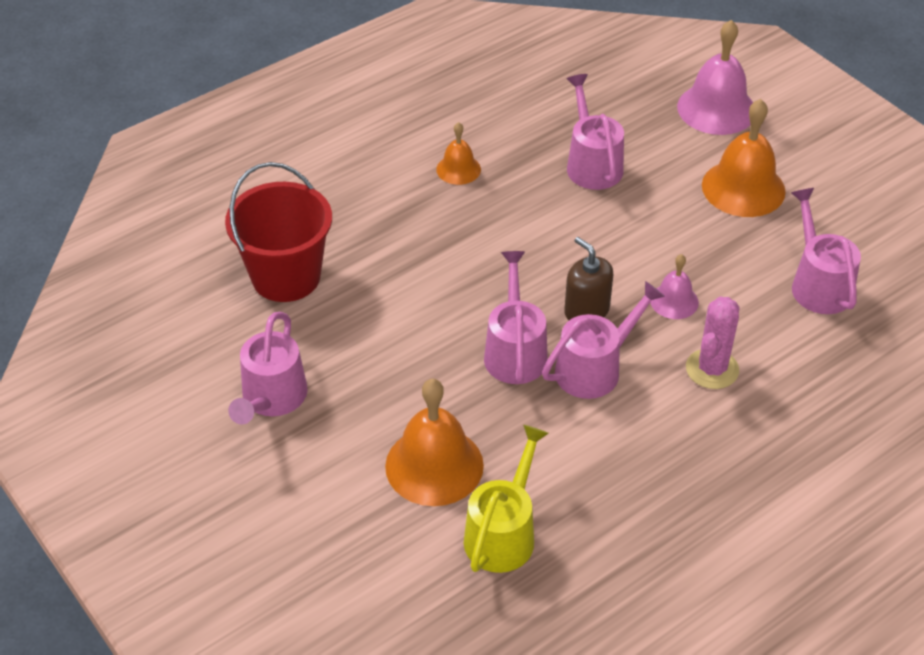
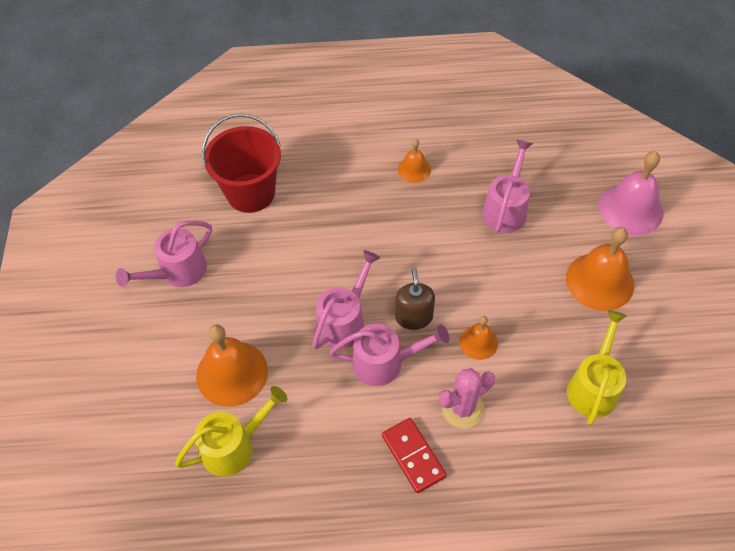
camera: 35 degrees right, 10 degrees up
pink bell [650,254,699,319] -> orange bell [460,316,498,360]
pink watering can [791,188,861,314] -> yellow watering can [567,310,627,425]
none -> red domino [382,418,446,493]

